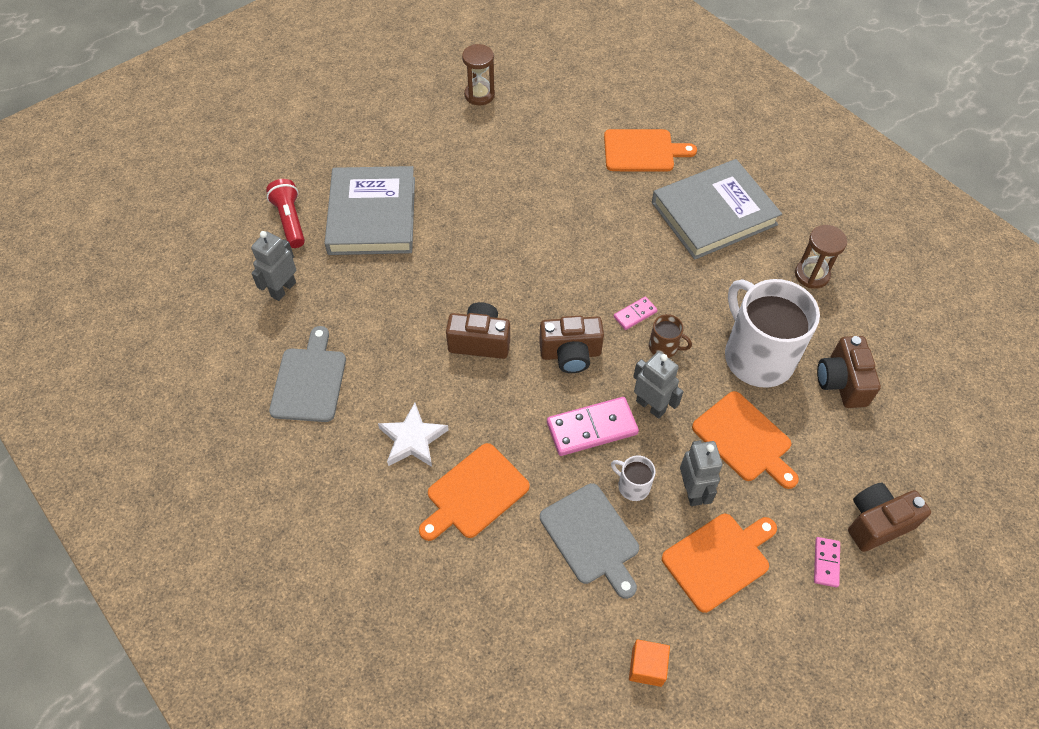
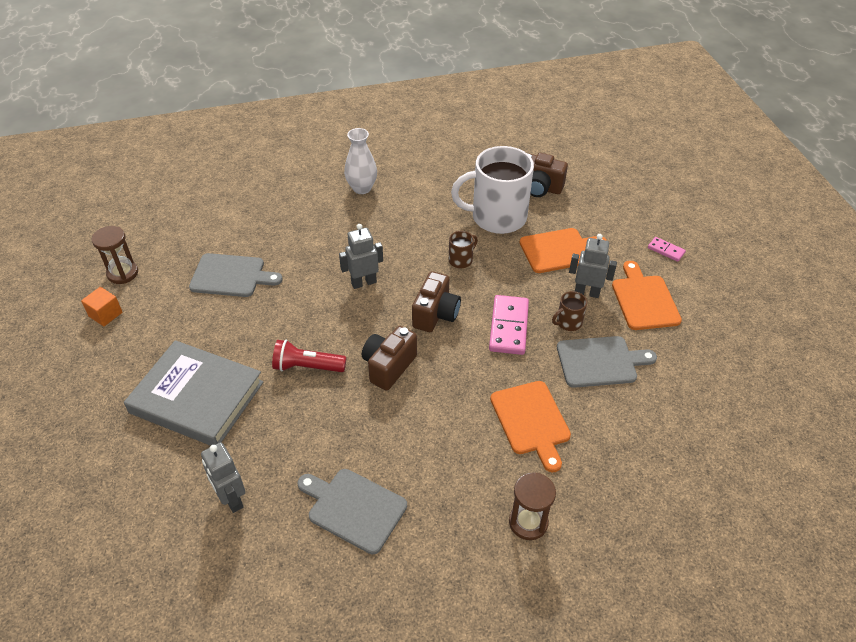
camera: 65 degrees left, 10 degrees down
red flashlight [266,179,305,248] -> red flashlight moved to [272,340,346,372]
white star [378,403,449,467] -> none
orange cutting board [604,129,697,171] -> none
white mug [611,455,655,501] -> brown mug [552,291,587,331]
pink domino [614,296,657,330] -> none
orange cube [629,639,670,687] -> orange cube moved to [81,287,122,326]
grey robot [633,351,684,419] -> grey robot moved to [339,224,383,289]
grey book [652,159,782,260] -> white vase [344,128,377,194]
brown hourglass [795,225,847,289] -> brown hourglass moved to [509,472,556,540]
brown camera [848,483,931,552] -> none
none -> grey cutting board [189,253,283,297]

